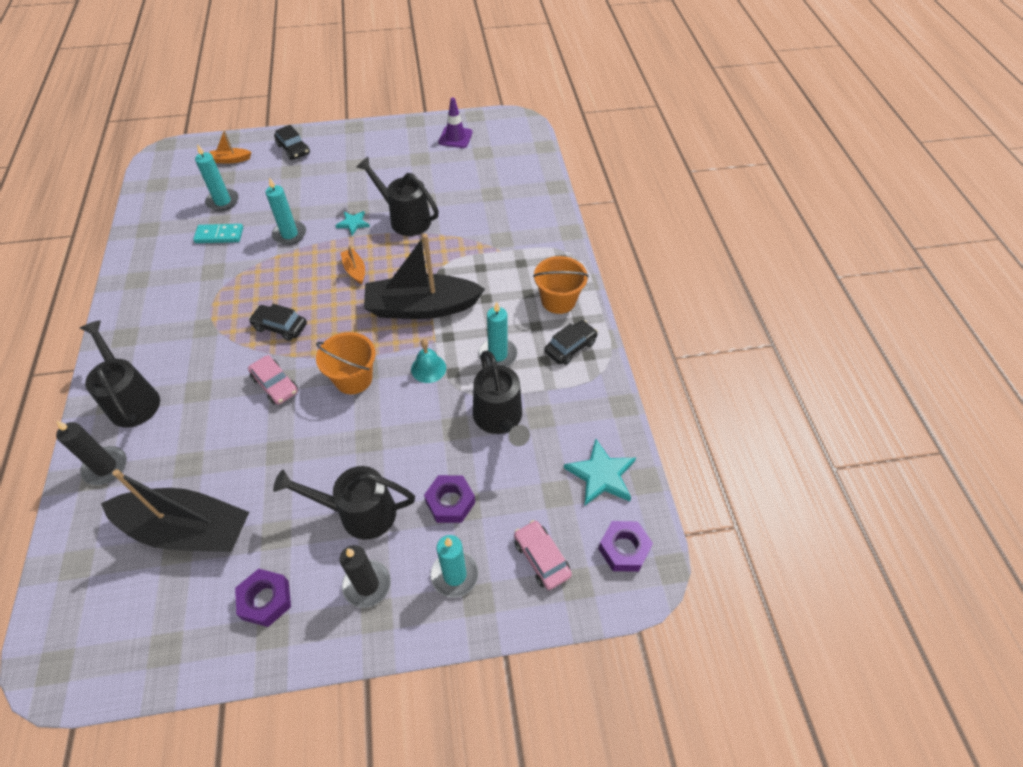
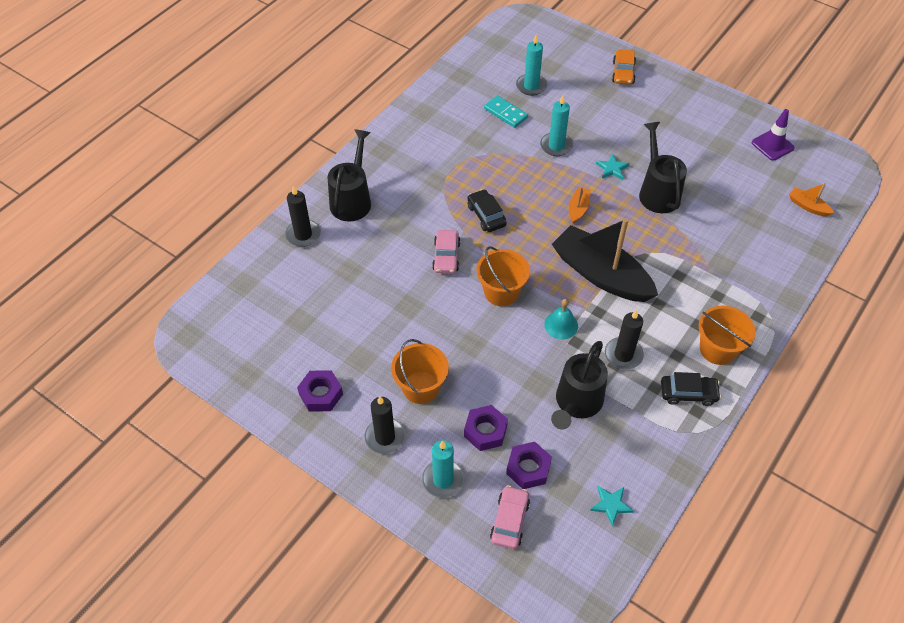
camera: 45 degrees right, 0 degrees up
black boat [101,469,249,552] -> none
orange boat [210,130,251,163] -> orange boat moved to [789,183,834,217]
black watering can [273,466,415,540] -> orange bucket [391,339,449,404]
black car [274,125,310,160] -> orange car [612,49,636,85]
turquoise candle [479,302,517,367] -> black candle [605,310,644,369]
turquoise star [564,438,636,506] -> turquoise star [590,486,634,526], size x0.60
purple nut [598,521,653,572] -> purple nut moved to [506,442,552,489]

